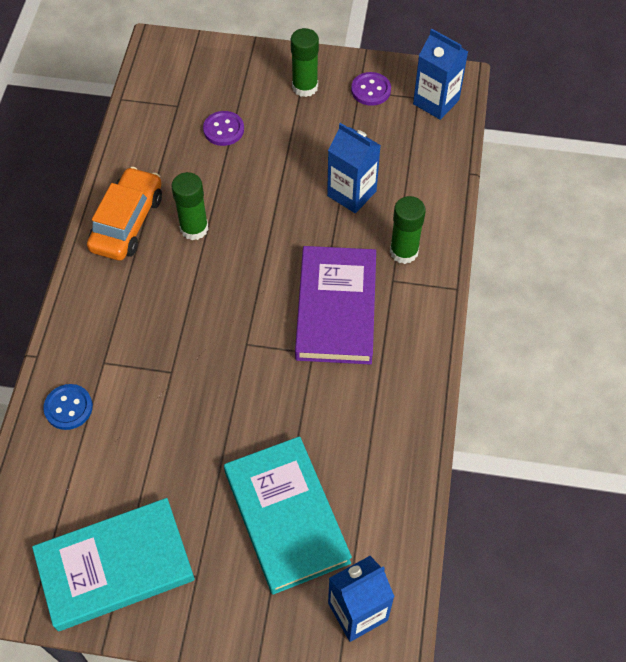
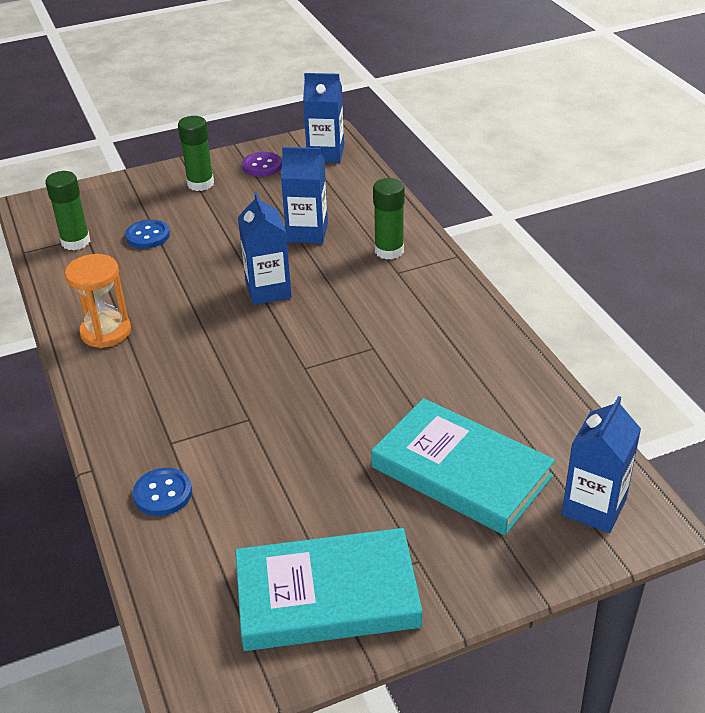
camera: 30 degrees left, 20 degrees down
turquoise book [32,498,195,631] -> turquoise book turned 45 degrees clockwise [235,528,422,651]
orange car [87,167,162,261] -> orange hourglass [65,254,131,348]
green glue stick [171,172,208,240] -> green glue stick moved to [45,171,90,250]
purple button [203,111,244,146] -> blue button [125,219,170,249]
purple book [295,246,376,365] -> none
none -> blue carton [238,192,292,305]

